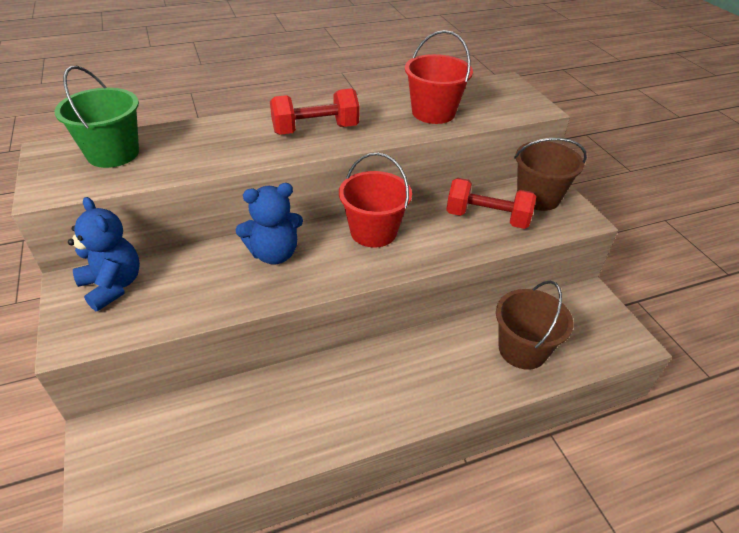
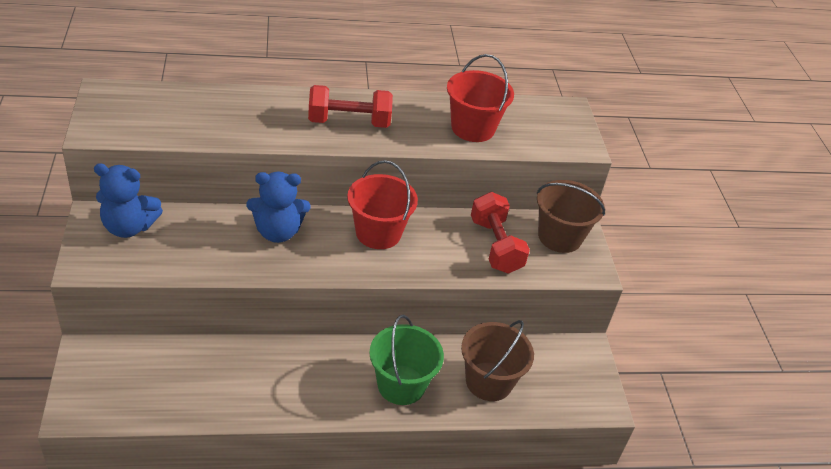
camera: 10 degrees right, 0 degrees up
green bucket [55,66,139,168] -> green bucket moved to [369,315,444,405]
blue teddy bear [68,197,140,311] -> blue teddy bear turned 120 degrees clockwise [94,163,163,238]
red dumbbell [446,178,536,229] -> red dumbbell turned 45 degrees clockwise [471,192,530,274]

